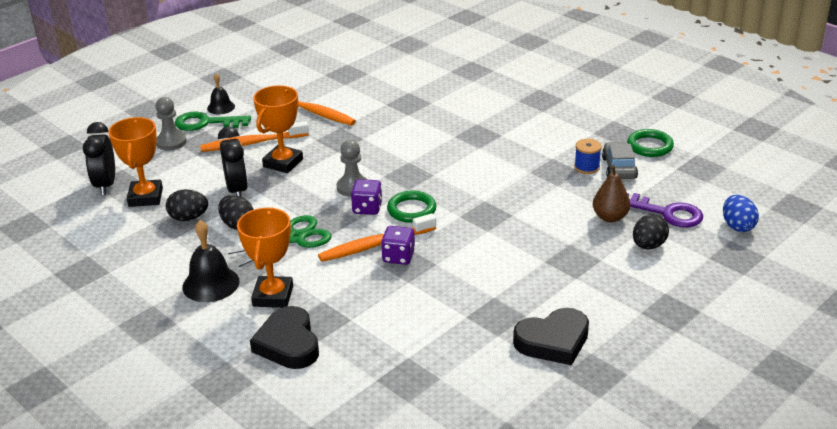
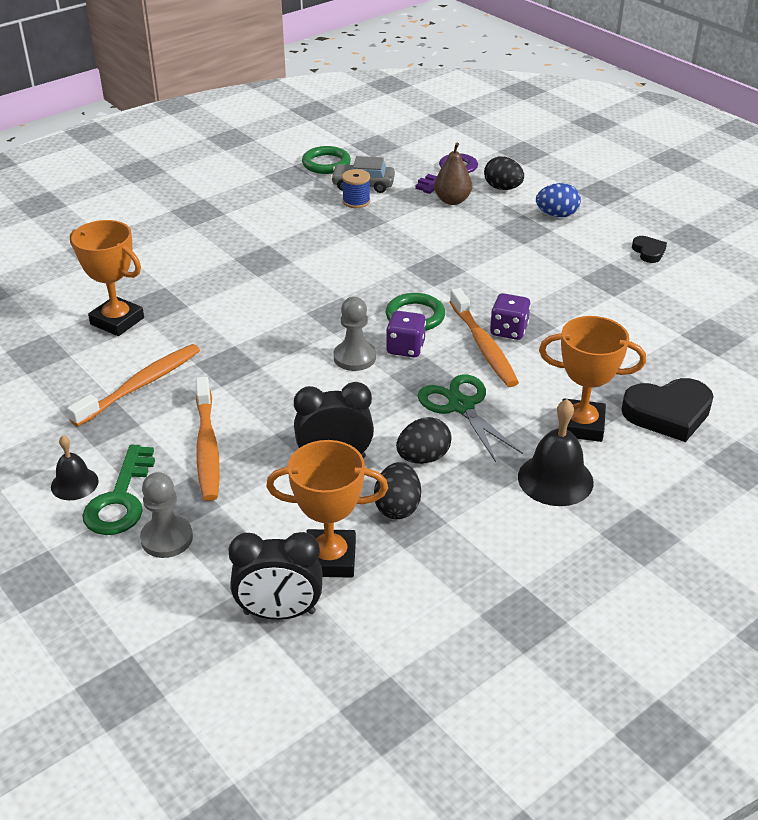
camera: 85 degrees left, 5 degrees up
orange trophy [253,85,303,173] -> orange trophy moved to [70,220,144,336]
black heart [513,308,589,365] -> black heart [632,236,667,263], size x0.52
blue egg [723,195,759,232] -> blue egg moved to [536,183,581,217]

